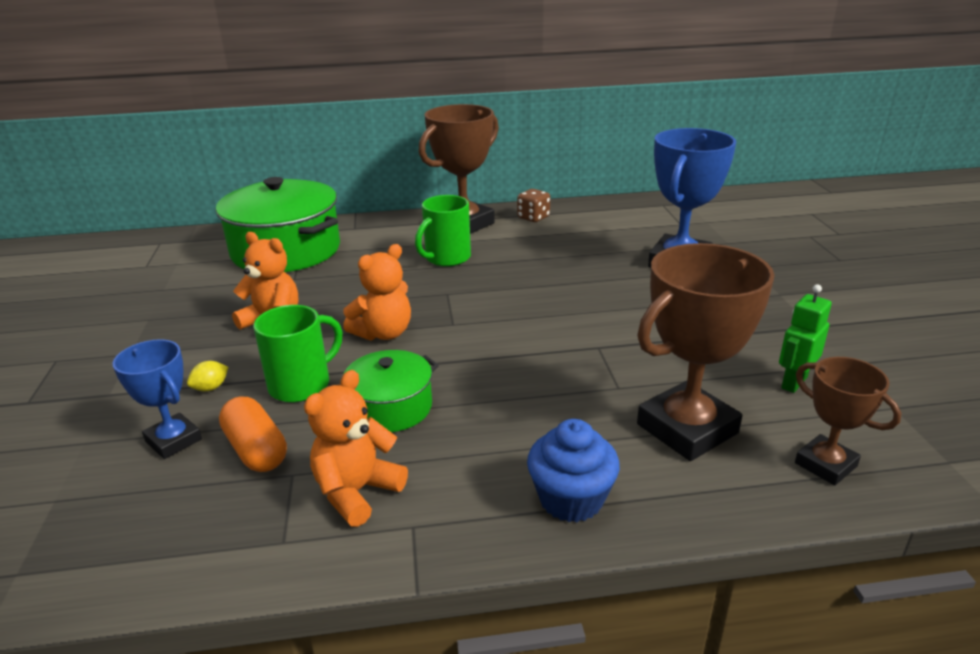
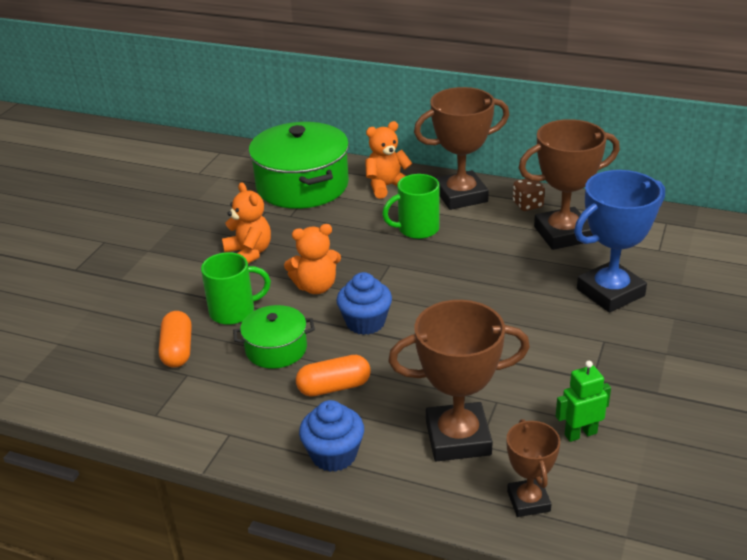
camera: 30 degrees right, 5 degrees up
blue trophy [112,339,202,459] -> none
yellow lemon [187,361,228,391] -> none
orange teddy bear [304,370,408,527] -> orange teddy bear moved to [365,121,412,199]
none -> orange capsule [296,355,371,397]
none -> blue cupcake [337,272,392,335]
none -> brown trophy [519,119,620,250]

